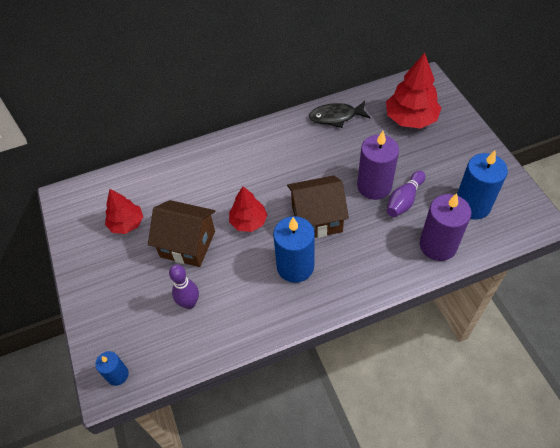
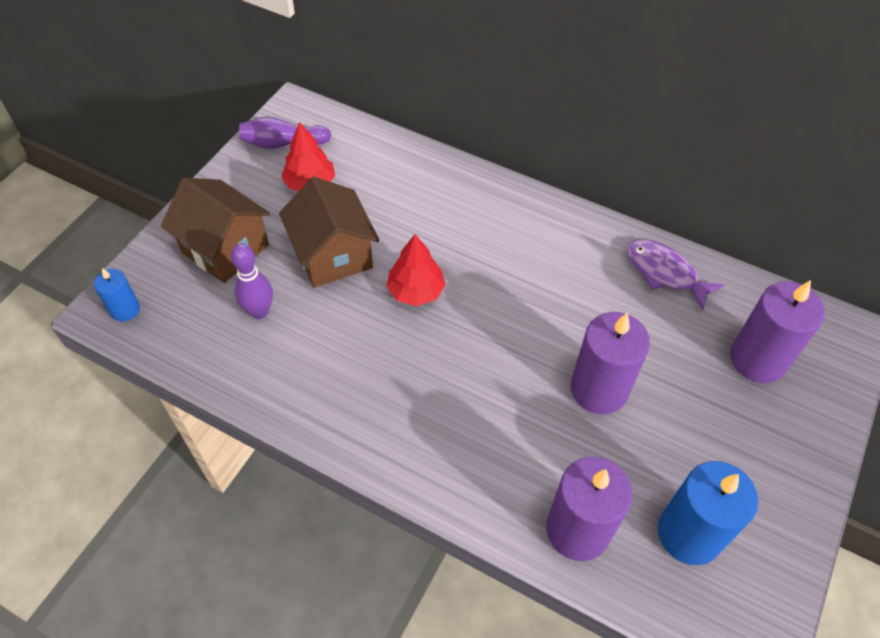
camera: 45 degrees right, 0 degrees up
blue candle [273,216,315,283] -> none
brown house [287,175,349,238] -> brown house moved to [161,178,271,283]
black fish [309,101,371,128] -> purple fish [627,239,724,310]
red tree [386,52,441,129] -> purple candle [730,280,825,383]
purple bowling pin [387,170,425,217] -> purple bowling pin moved to [239,116,331,149]

